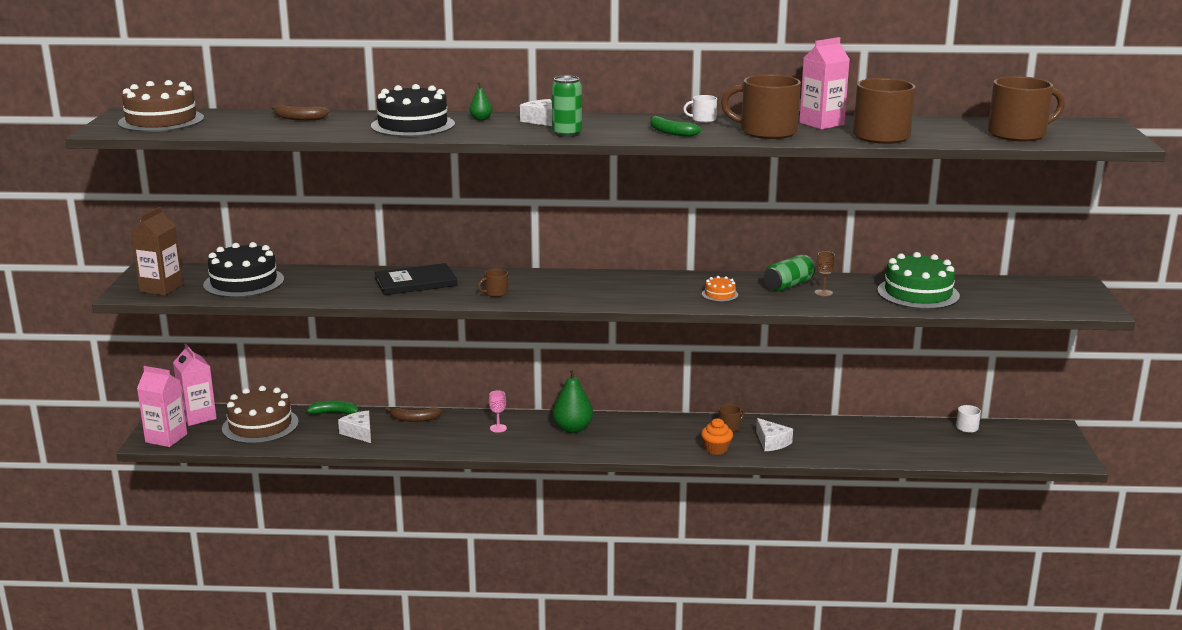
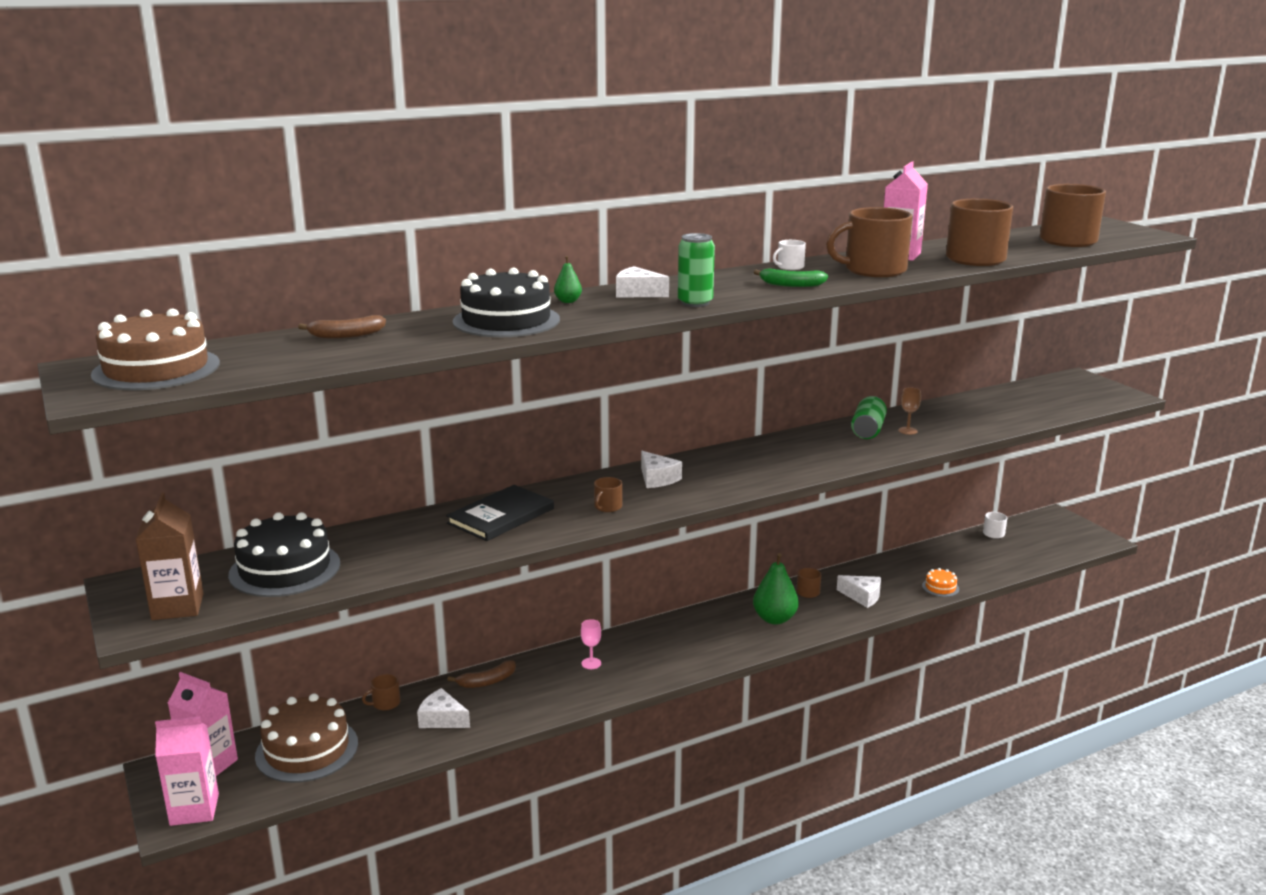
camera: 30 degrees left, 0 degrees up
green banana [306,400,361,414] -> brown mug [362,674,400,710]
green pear [553,368,593,433] -> green pear moved to [753,553,799,625]
orange cupcake [701,418,733,455] -> none
orange cake [702,276,738,302] -> orange cake moved to [922,568,959,597]
green cake [877,252,960,309] -> none
none -> white cheese [641,451,682,488]

